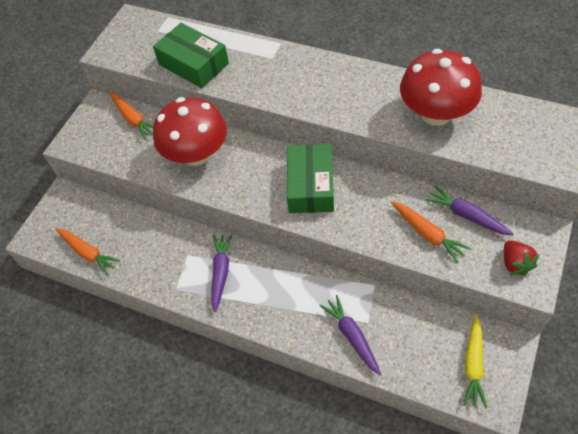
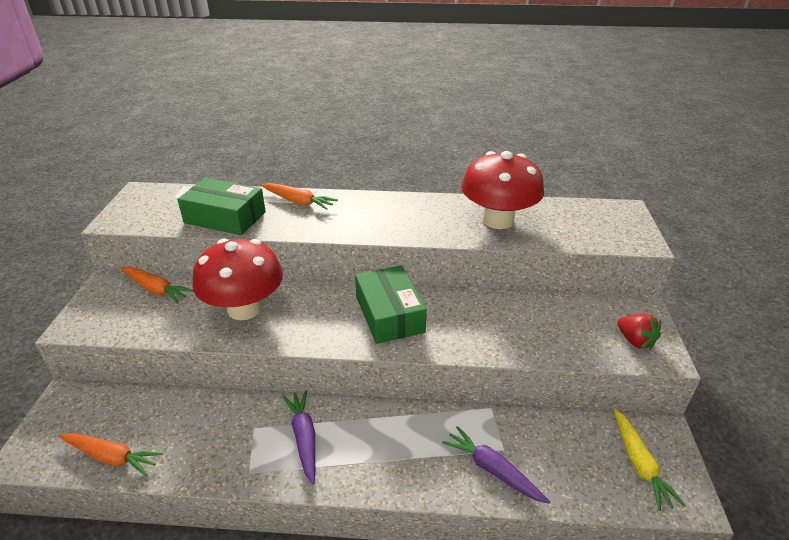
camera: 25 degrees left, 20 degrees down
orange carrot [391,201,471,263] -> orange carrot moved to [261,183,338,210]
purple carrot [425,186,514,236] -> none

